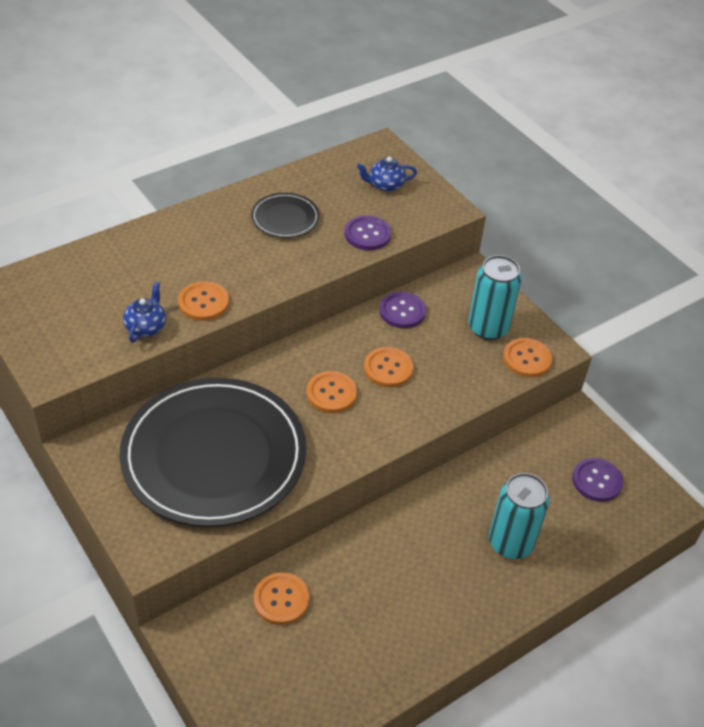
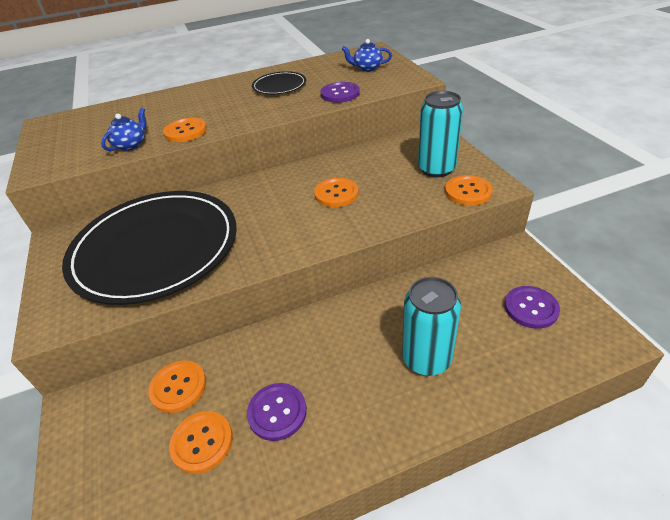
camera: 20 degrees right, 5 degrees down
orange button [307,371,357,413] -> orange button moved to [169,411,233,474]
purple button [379,291,426,328] -> purple button moved to [247,383,307,441]

